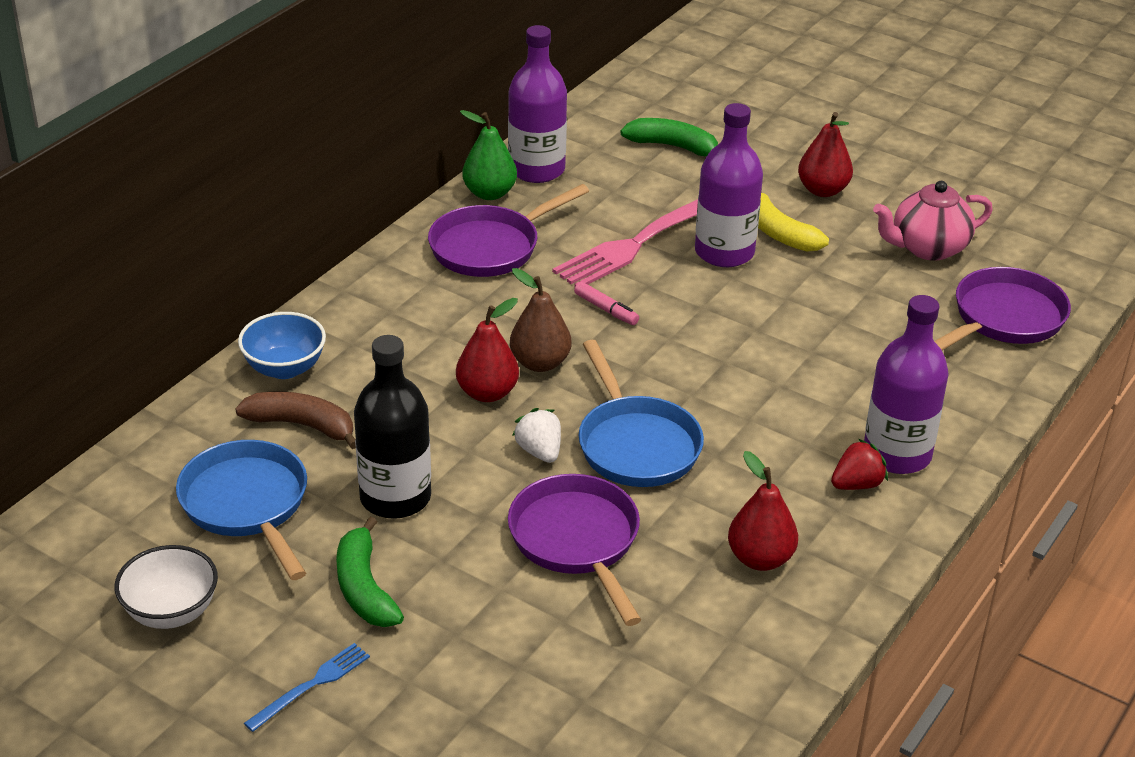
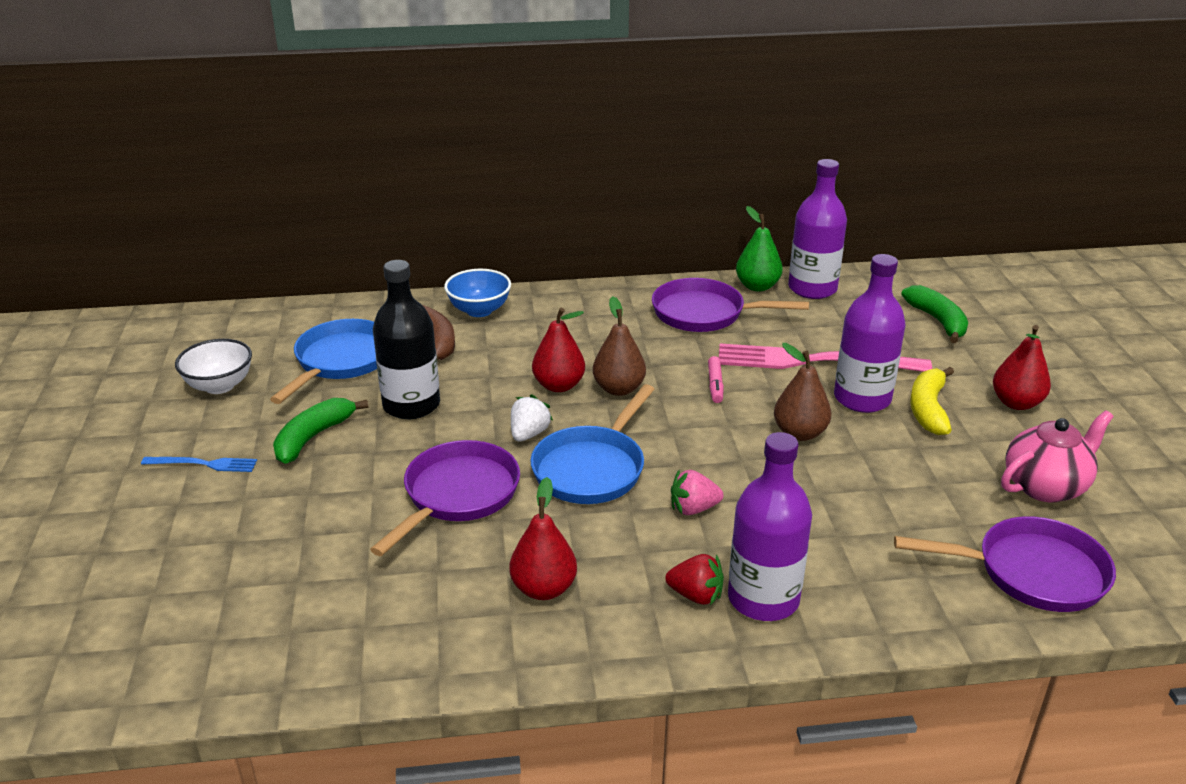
camera: 50 degrees right, 5 degrees down
pink teapot [873,181,993,261] -> pink teapot turned 120 degrees clockwise [1001,410,1114,503]
none -> pink strawberry [671,470,723,515]
none -> brown pear [774,343,831,441]

